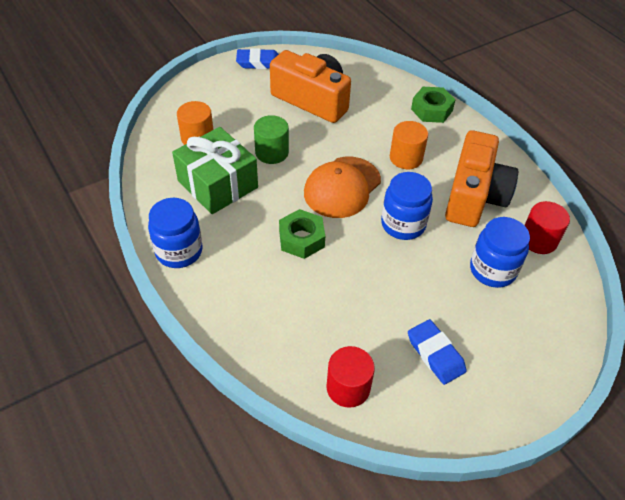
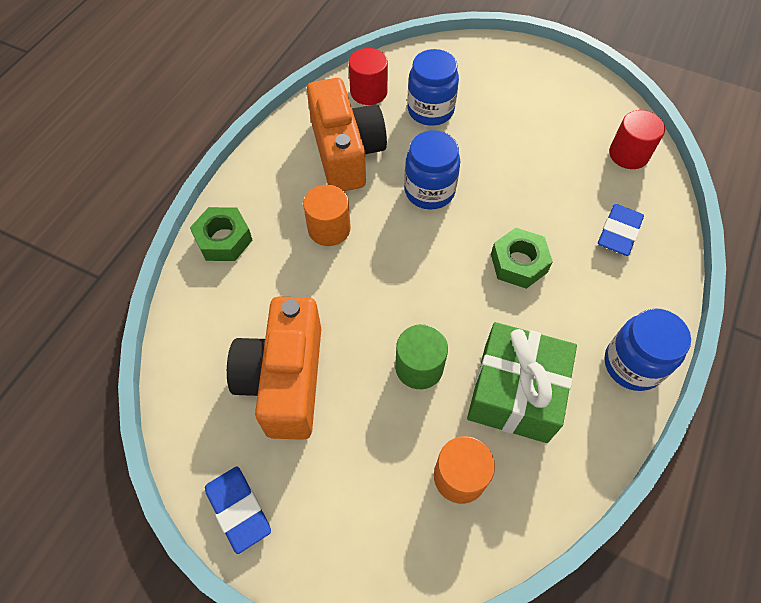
camera: 120 degrees left, 10 degrees up
orange cap [304,157,381,218] -> none
blue eraser [408,319,467,385] -> blue eraser moved to [598,204,644,256]
orange camera [445,130,518,227] -> orange camera turned 90 degrees clockwise [307,78,387,191]

